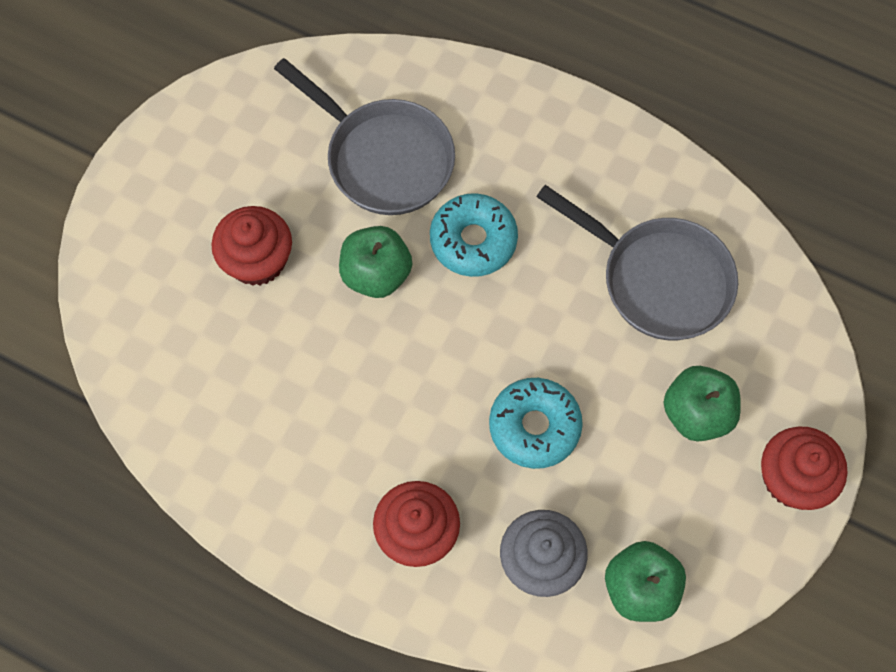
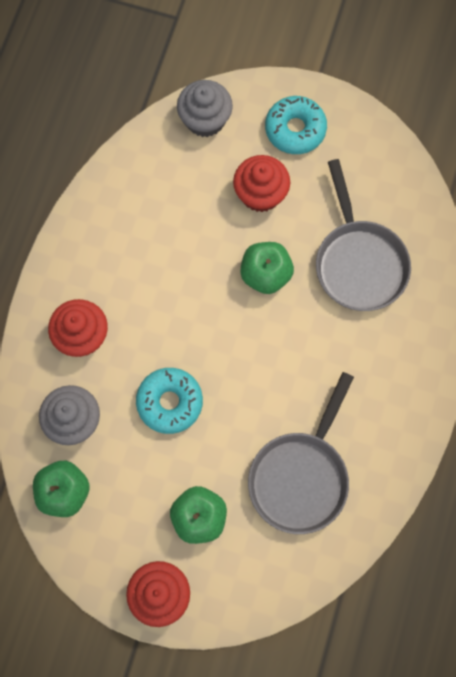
camera: 80 degrees right, 5 degrees up
grey pan [274,58,455,215] -> grey pan turned 45 degrees counterclockwise [316,159,411,311]
turquoise donut [430,193,518,277] -> turquoise donut moved to [265,96,327,154]
none -> grey cupcake [177,80,233,137]

